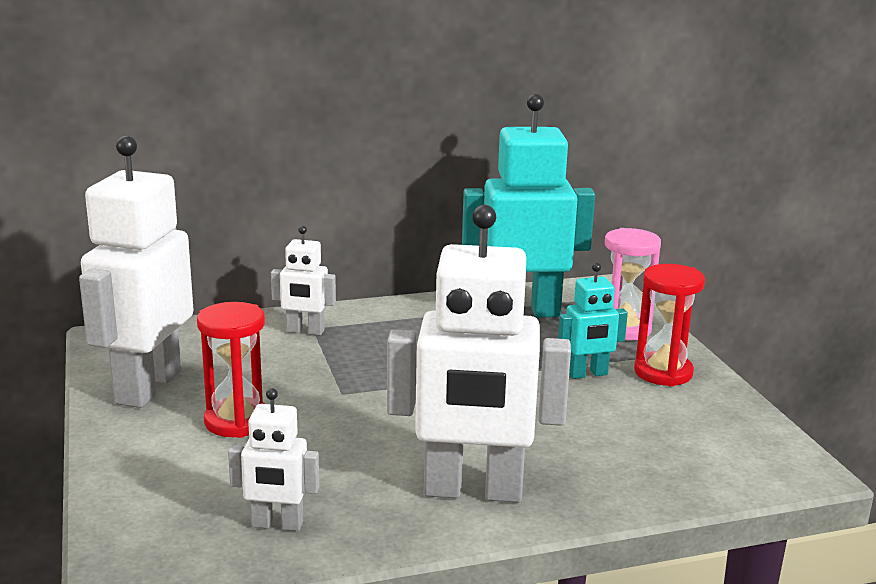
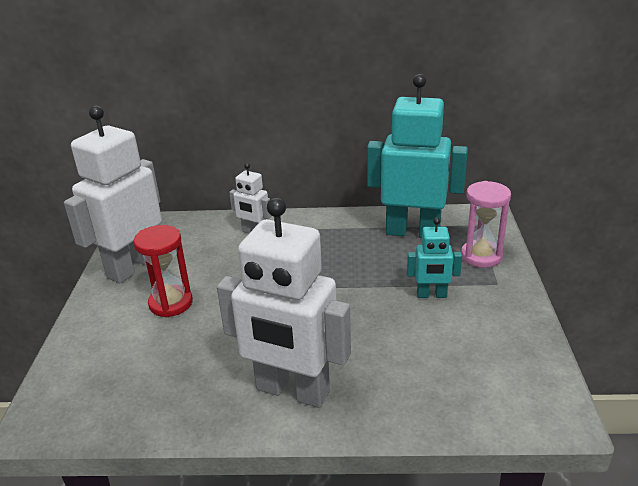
camera: 20 degrees right, 10 degrees up
white robot [228,388,319,531] -> none
red hourglass [634,264,705,387] -> none

